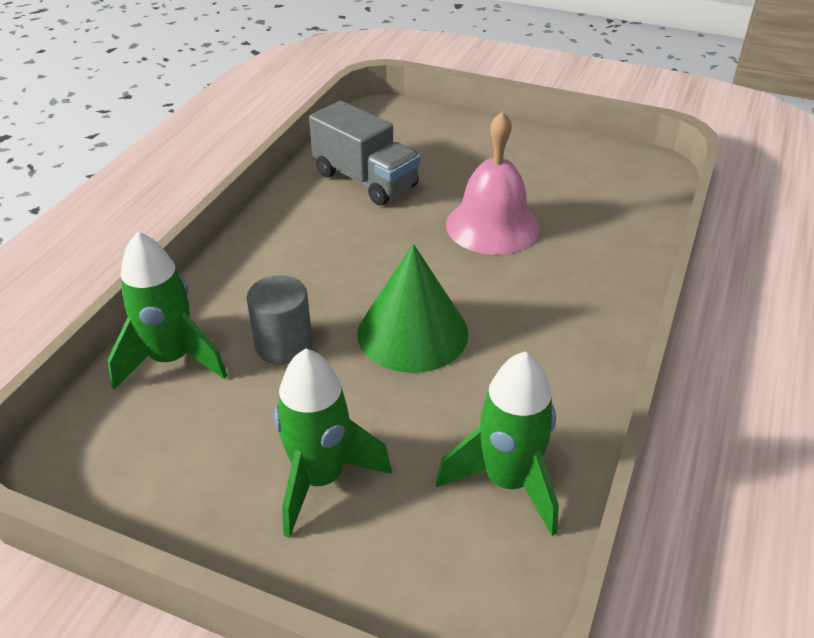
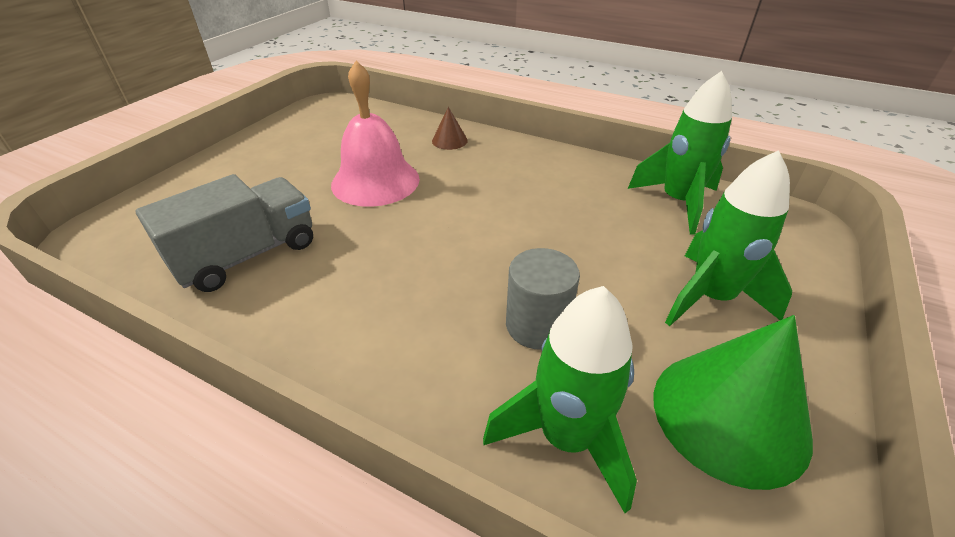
camera: 85 degrees left, 0 degrees up
green cone [357,244,468,373] -> green cone moved to [654,315,813,490]
none -> brown cone [432,107,468,150]

